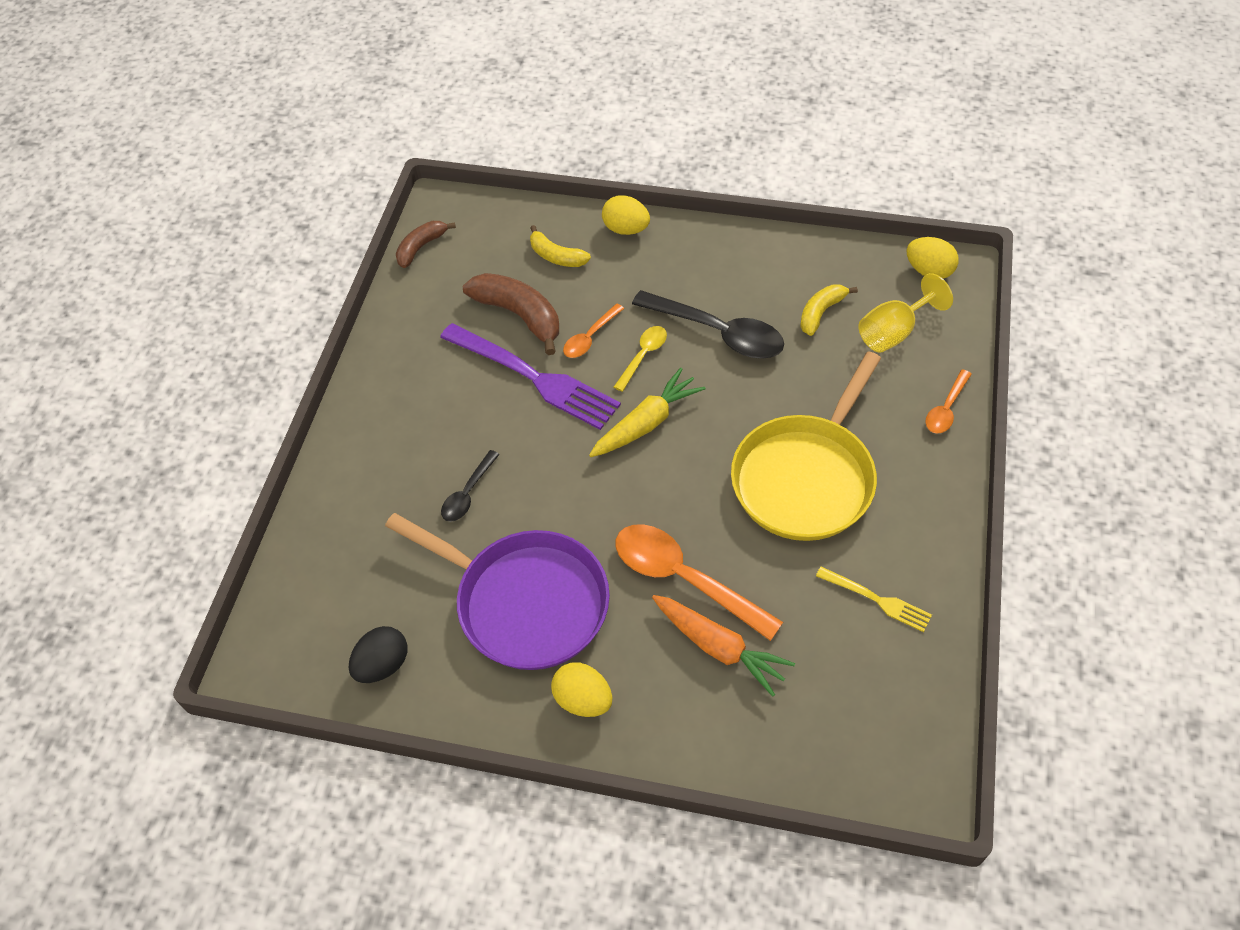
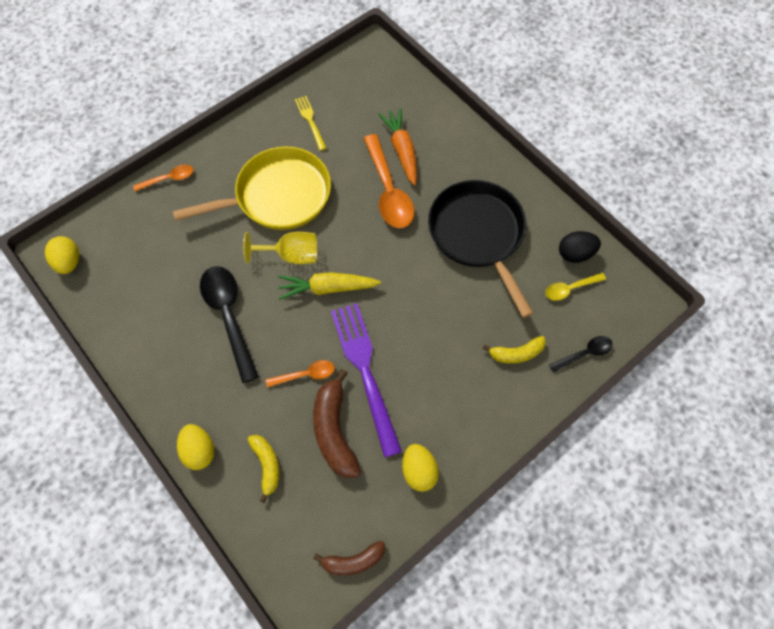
camera: 145 degrees left, 10 degrees up
purple pan [385,513,610,670] -> black pan [428,180,533,318]
black spoon [441,450,500,522] -> black spoon moved to [549,336,613,372]
yellow egg [551,662,612,717] -> yellow egg moved to [402,444,439,492]
yellow spoon [614,326,667,392] -> yellow spoon moved to [545,273,606,301]
yellow banana [800,284,858,336] -> yellow banana moved to [483,336,546,364]
yellow goblet [858,273,953,353] -> yellow goblet moved to [243,232,317,264]

